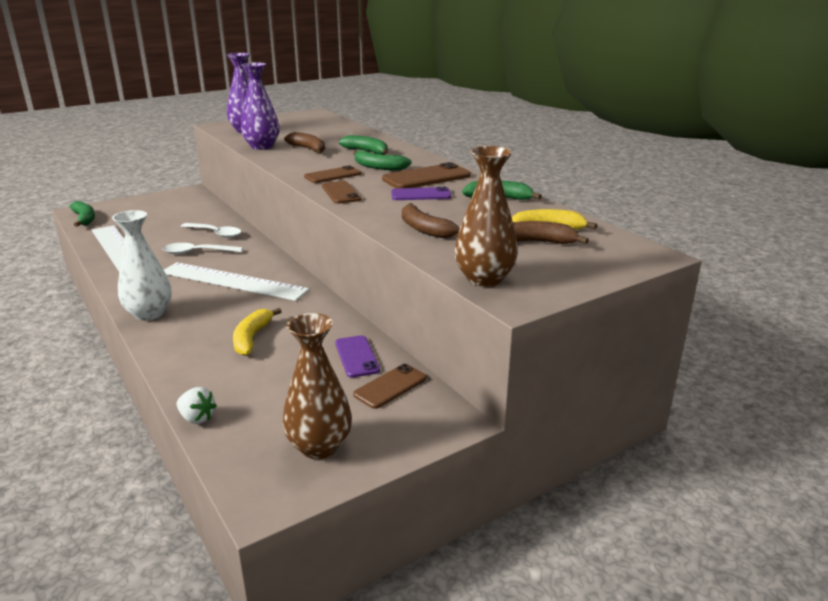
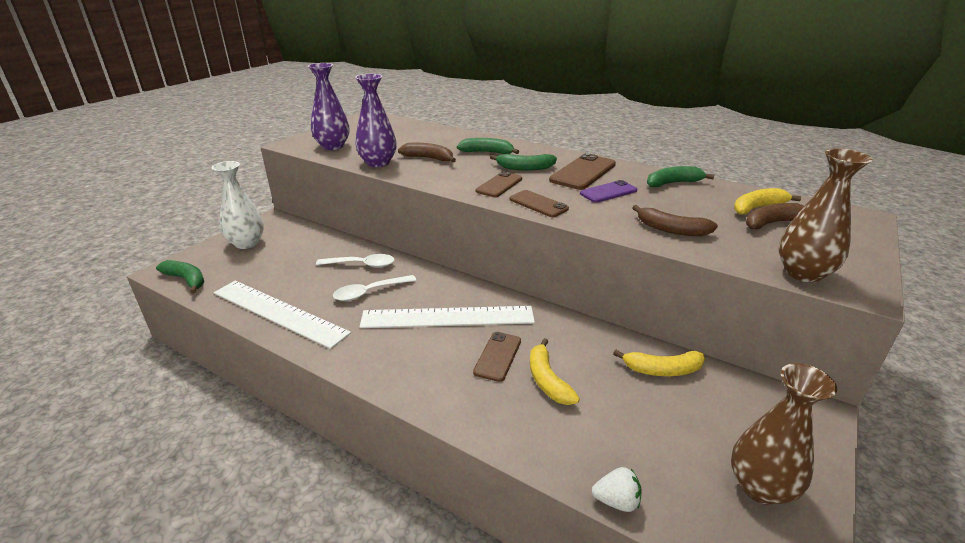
camera: 25 degrees left, 5 degrees up
white vase [112,210,172,321] -> white vase moved to [212,161,264,249]
purple phone [335,335,380,378] -> yellow banana [613,350,705,376]
brown phone [353,364,427,409] -> brown phone moved to [473,332,521,382]

